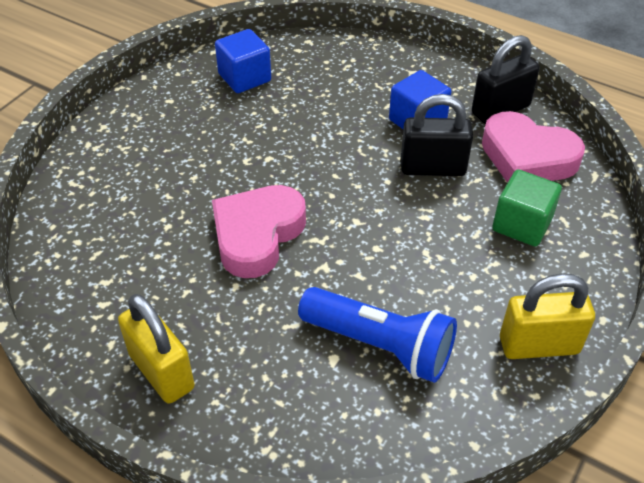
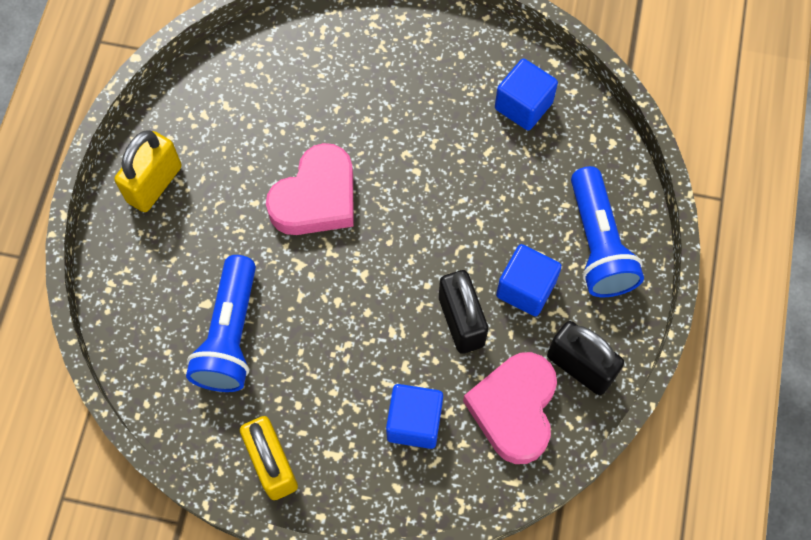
camera: 70 degrees right, 20 degrees up
pink heart [212,185,306,278] -> pink heart turned 120 degrees clockwise [266,143,354,235]
green cube [492,169,562,247] -> blue cube [386,384,443,449]
none -> blue flashlight [571,166,644,297]

